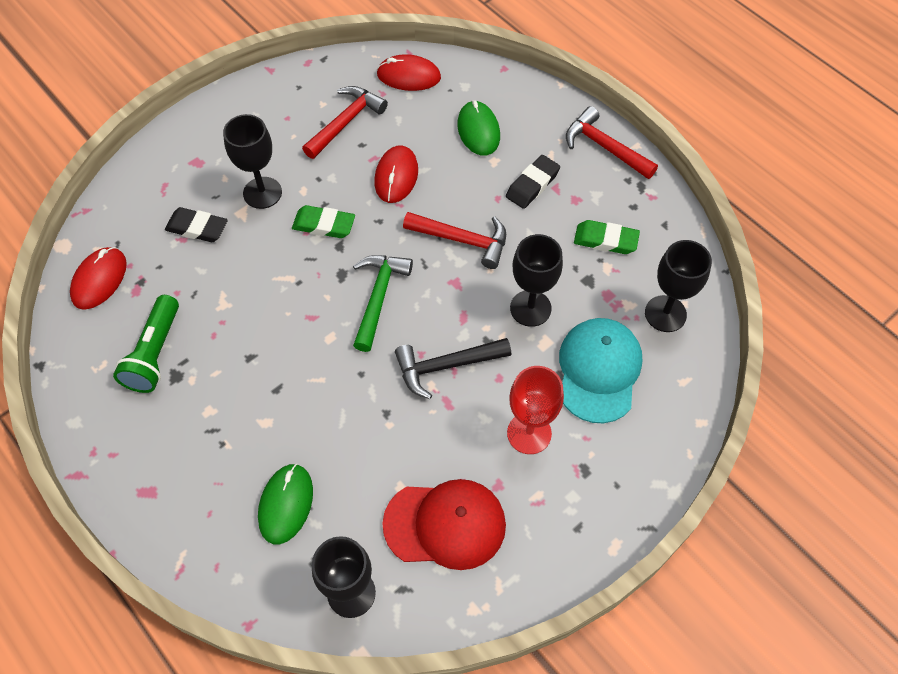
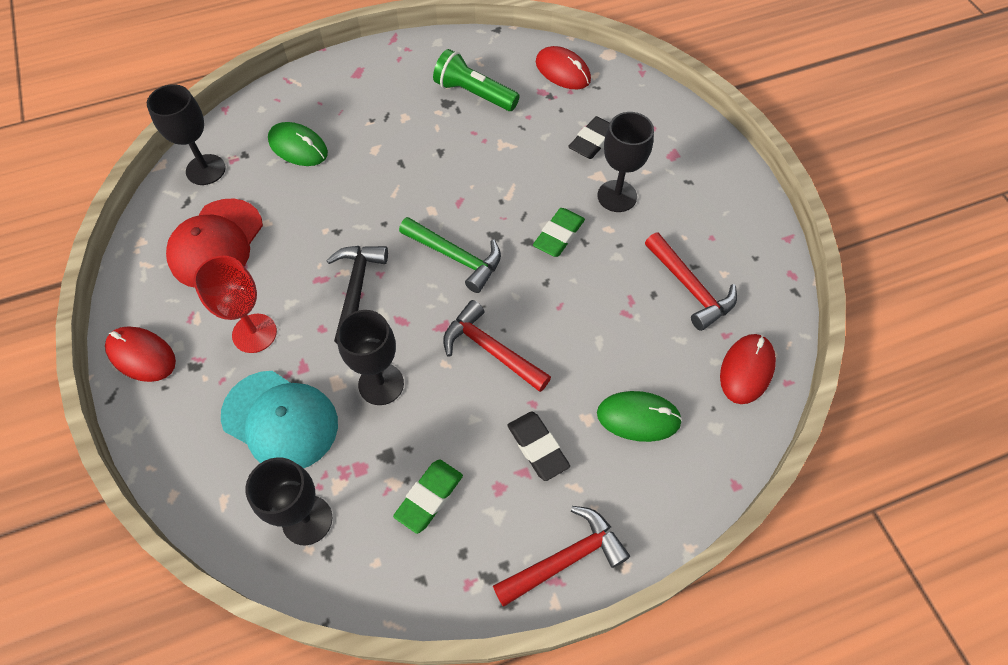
camera: 110 degrees right, 0 degrees up
red mouse [374,145,418,203] -> red mouse moved to [105,326,176,382]
red hammer [403,212,506,269] -> red hammer turned 90 degrees clockwise [443,300,551,392]

